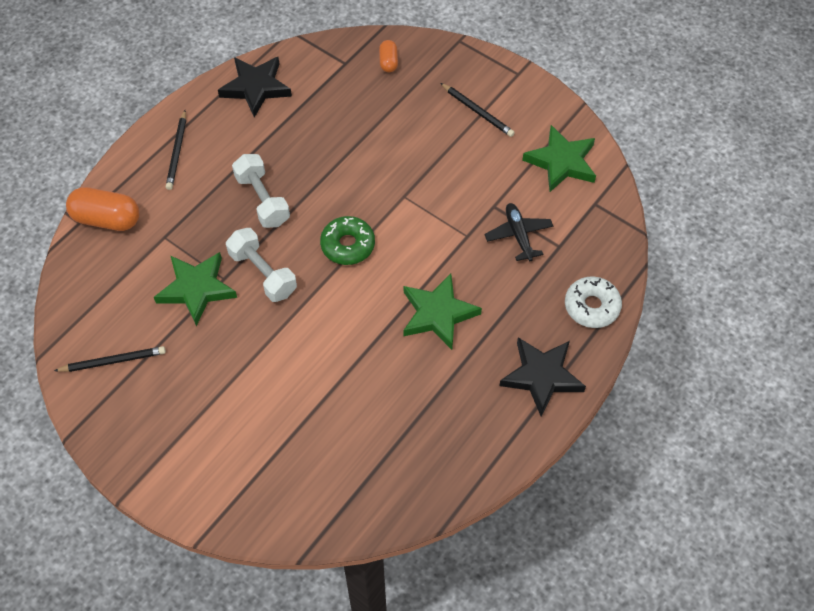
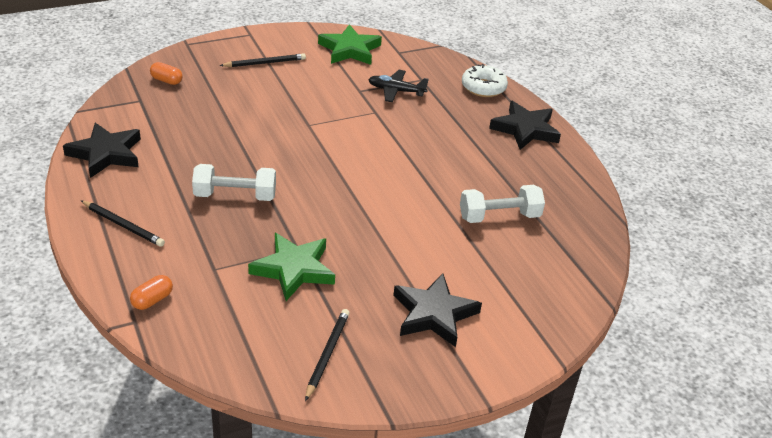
camera: 65 degrees left, 20 degrees down
orange capsule [66,187,140,231] -> orange capsule [130,275,173,310], size x0.54
white dumbbell [226,228,297,302] -> white dumbbell moved to [460,185,545,223]
green donut [320,216,375,265] -> none
green star [403,273,482,350] -> none
none -> black star [393,273,482,347]

